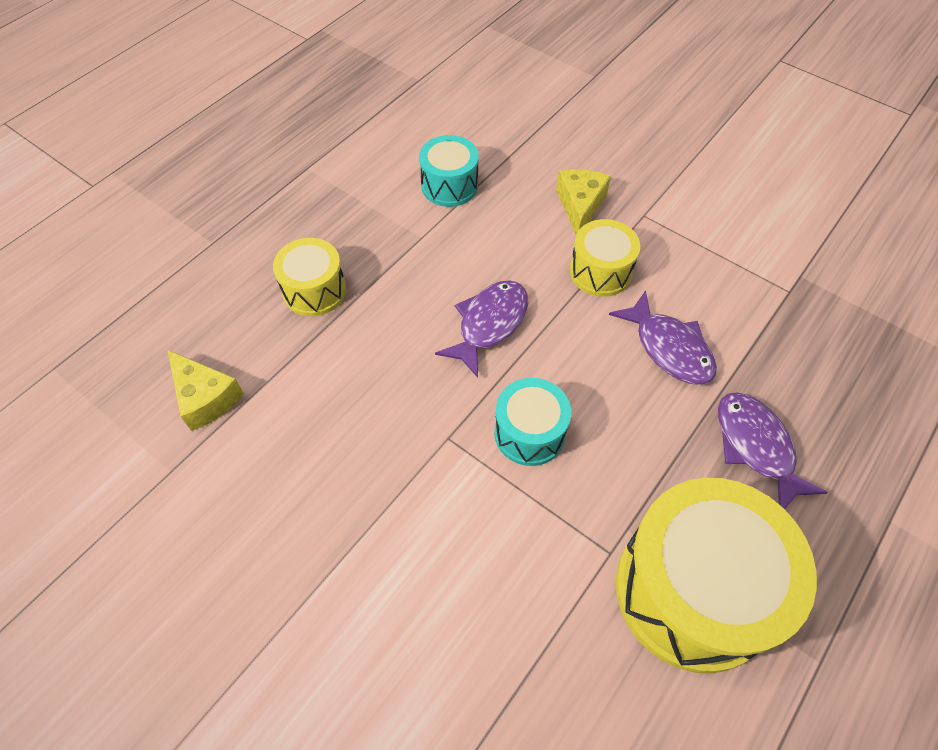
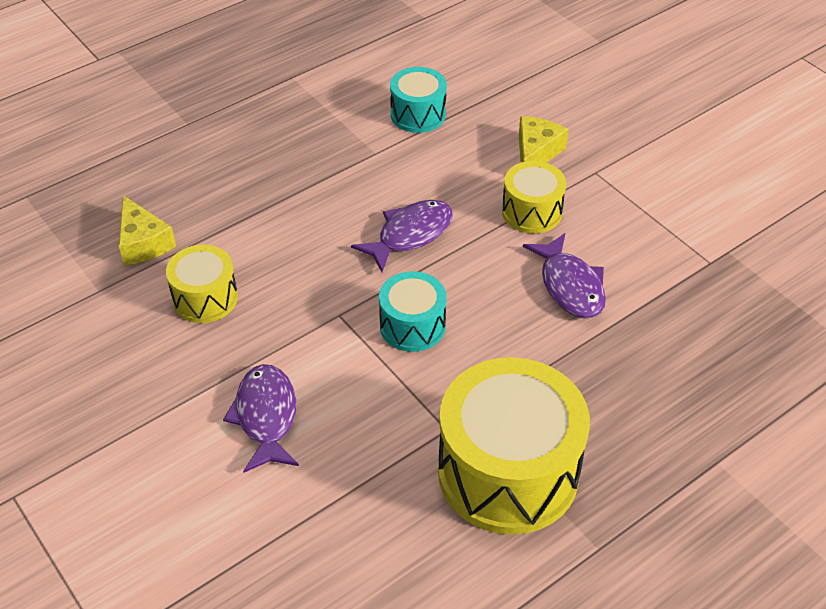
camera: 15 degrees right, 10 degrees down
yellow drum [273,238,346,316] -> yellow drum moved to [166,245,238,323]
purple fish [718,393,828,509] -> purple fish moved to [223,364,299,473]

